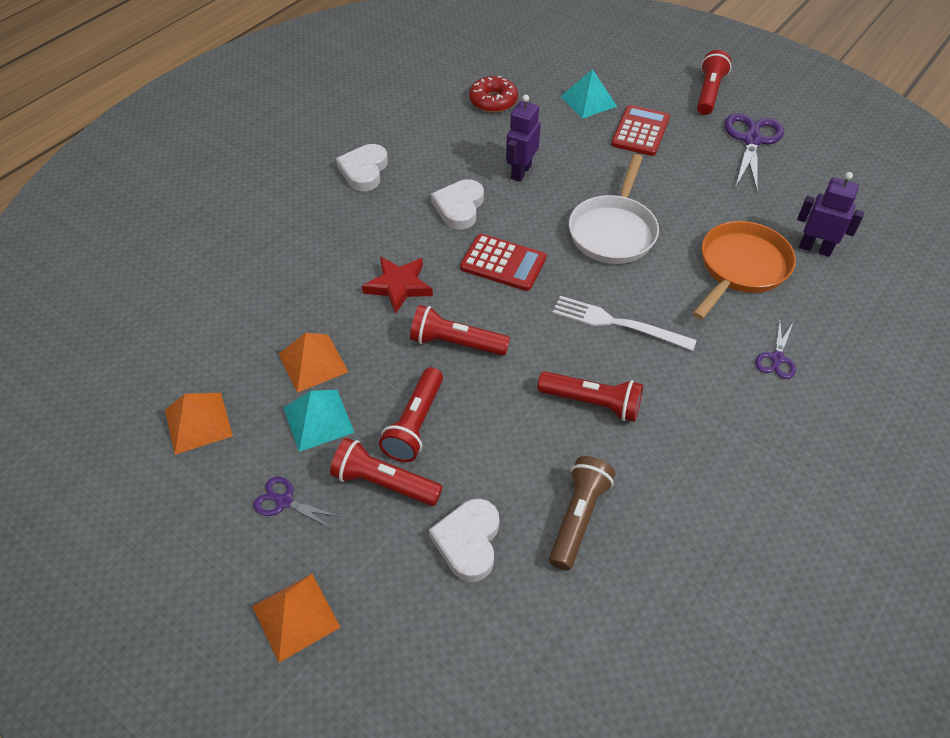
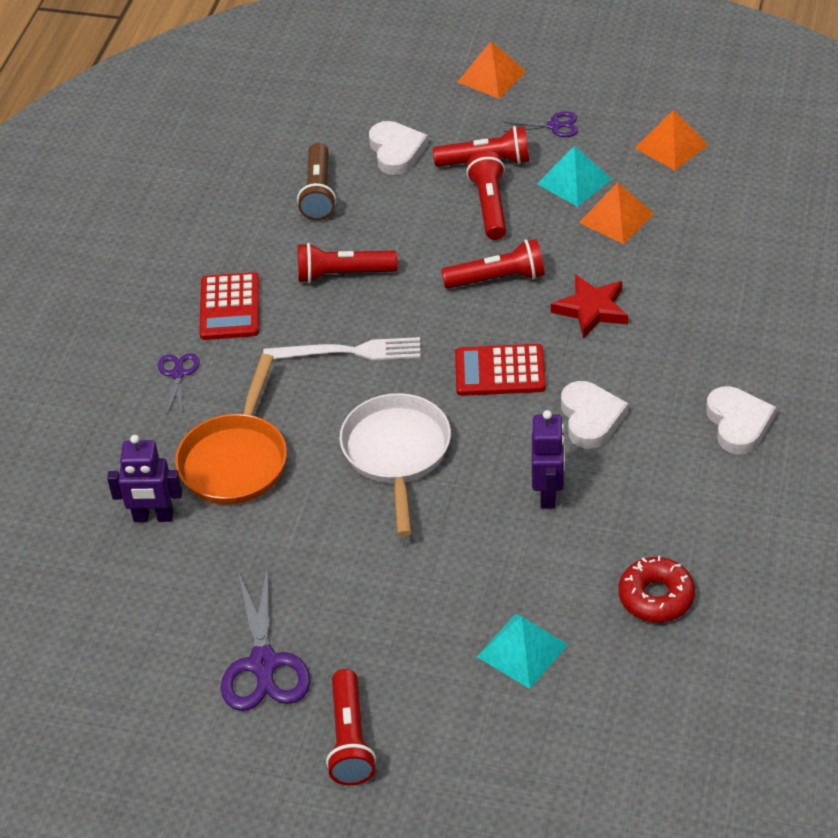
camera: 160 degrees right, 5 degrees down
red calculator [611,105,670,156] -> red calculator moved to [199,272,259,340]

